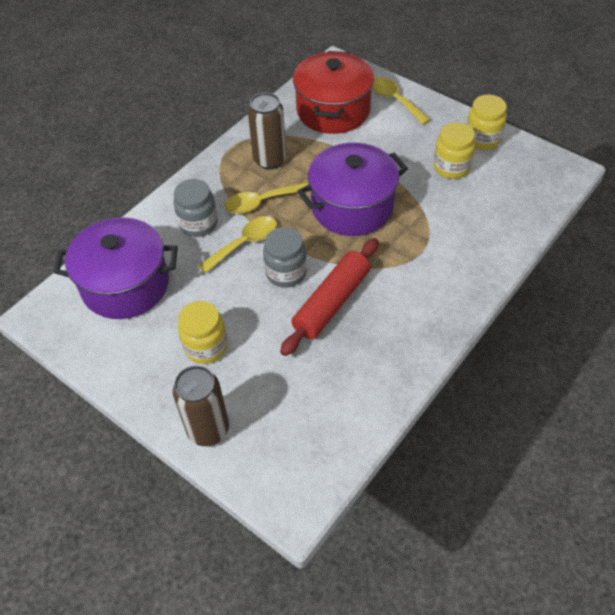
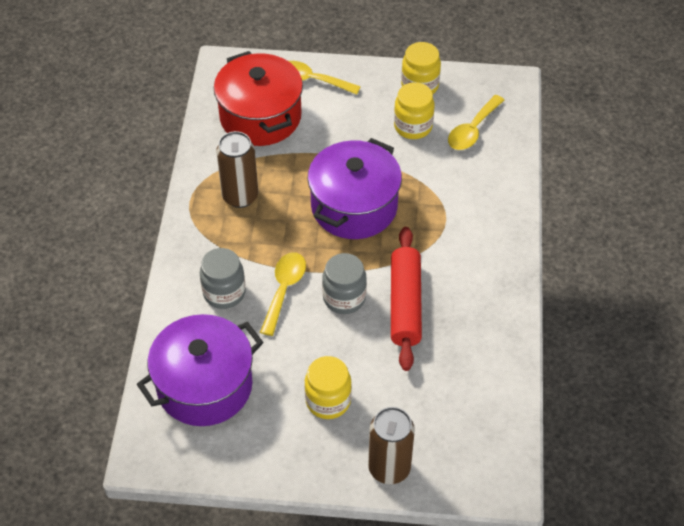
camera: 35 degrees left, 0 degrees up
yellow spoon [224,182,308,214] -> yellow spoon moved to [448,95,504,150]

